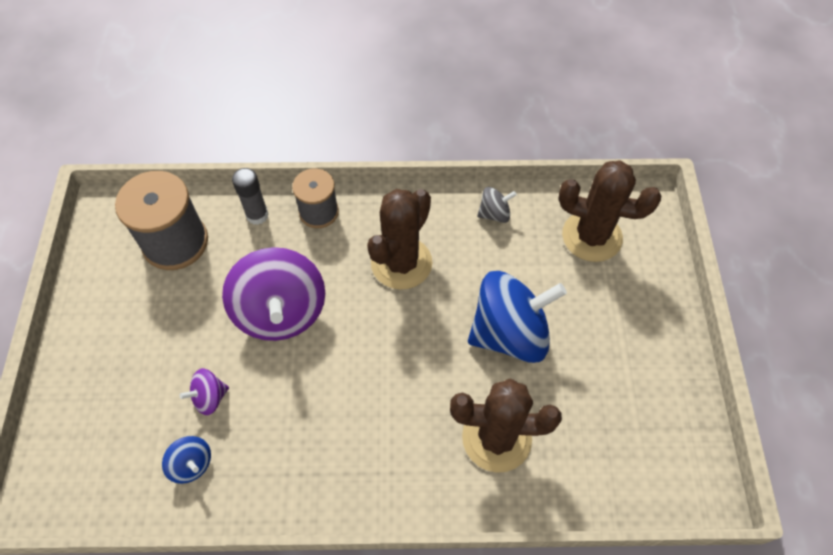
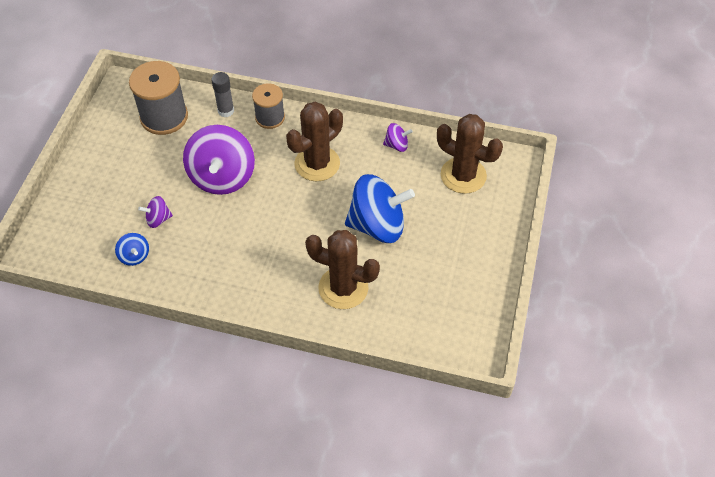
camera: 15 degrees right, 5 degrees down
grey spinning top [477,187,517,223] -> purple spinning top [383,123,413,152]

